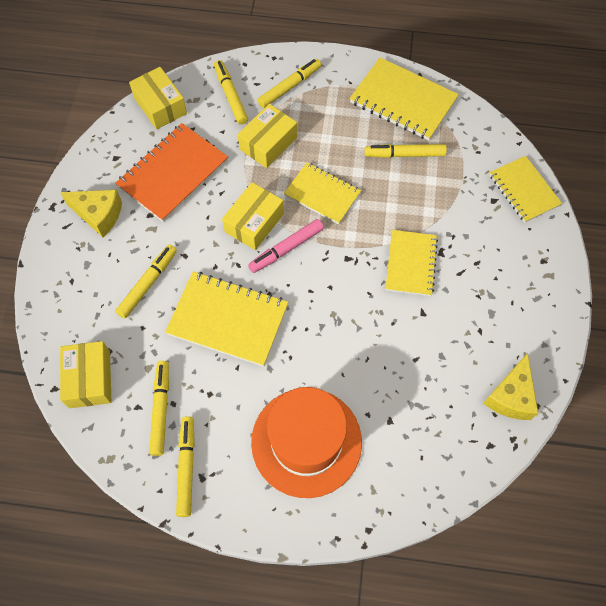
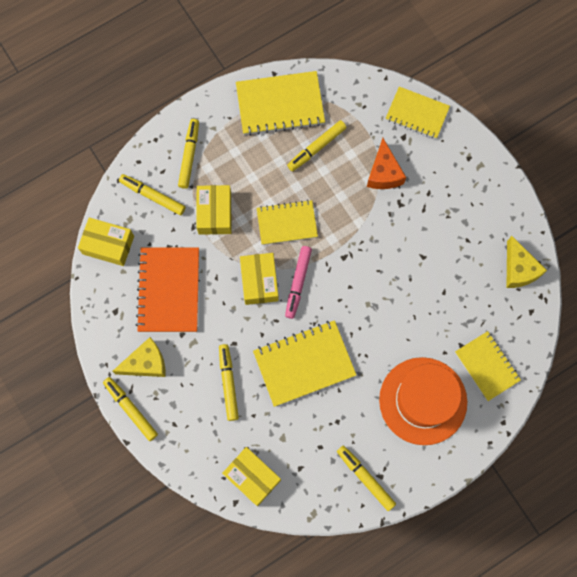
camera: 40 degrees left, 10 degrees up
yellow marker [149,361,169,456] -> yellow marker moved to [103,377,158,441]
yellow notebook [386,230,438,296] -> yellow notebook moved to [455,331,521,401]
none -> orange cheese [367,138,406,189]

